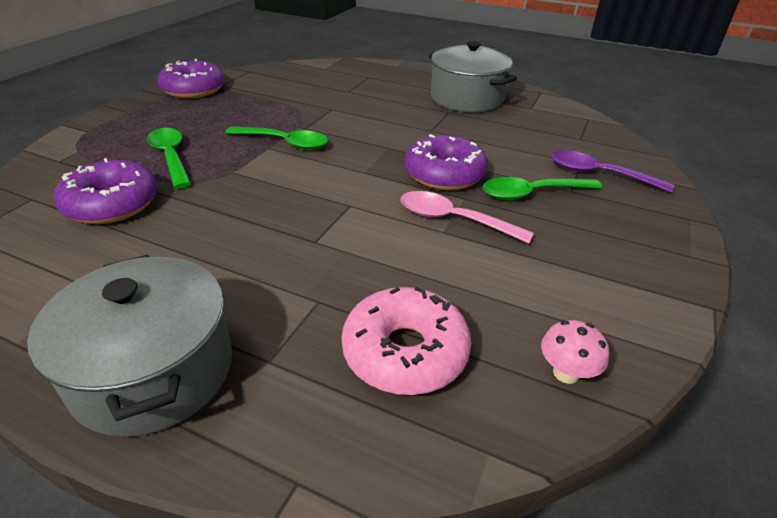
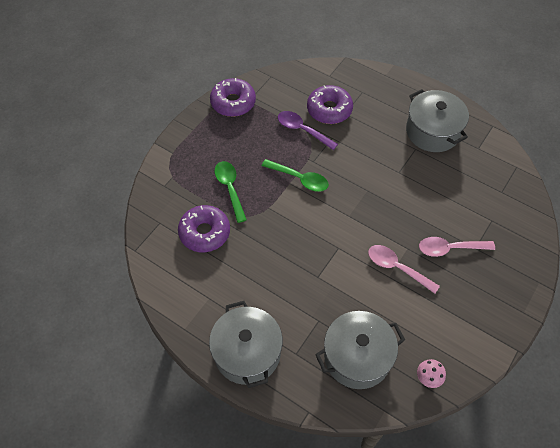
camera: 10 degrees right, 20 degrees up
pink donut [342,287,472,395] -> grey pot [315,311,405,389]
purple donut [404,134,488,190] -> purple donut moved to [307,85,353,124]
green spoon [482,177,602,200] -> pink spoon [419,237,495,257]
purple spoon [551,150,674,193] -> purple spoon moved to [278,111,338,150]

